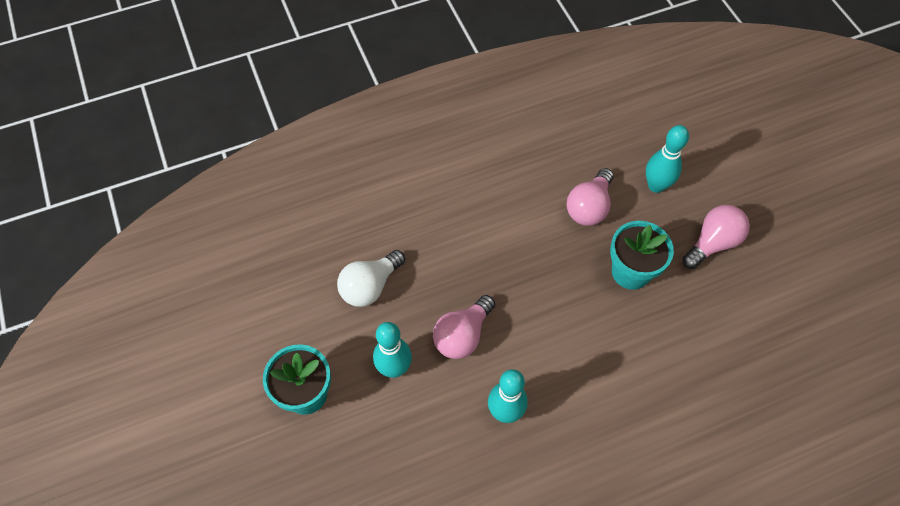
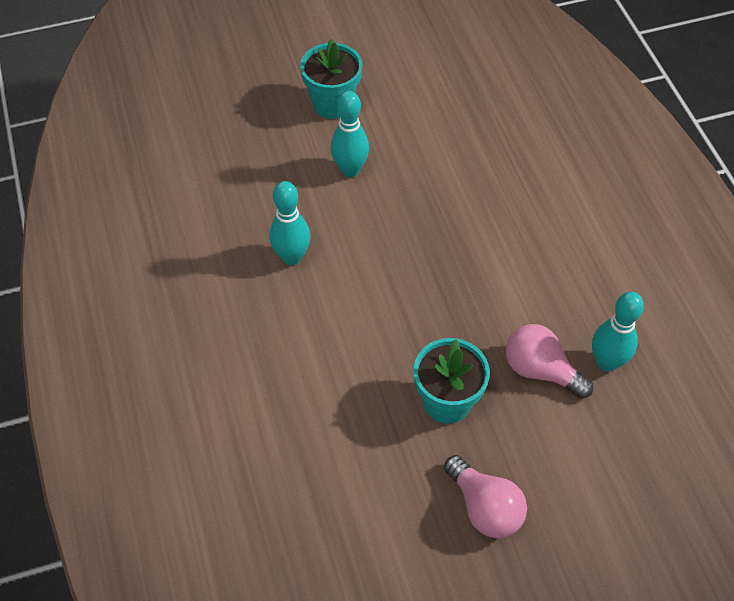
camera: 95 degrees right, 5 degrees down
white light bulb [337,250,405,307] -> none
pink light bulb [433,295,495,359] -> none
turquoise bowling pin [646,125,689,193] -> turquoise bowling pin moved to [592,292,644,372]

